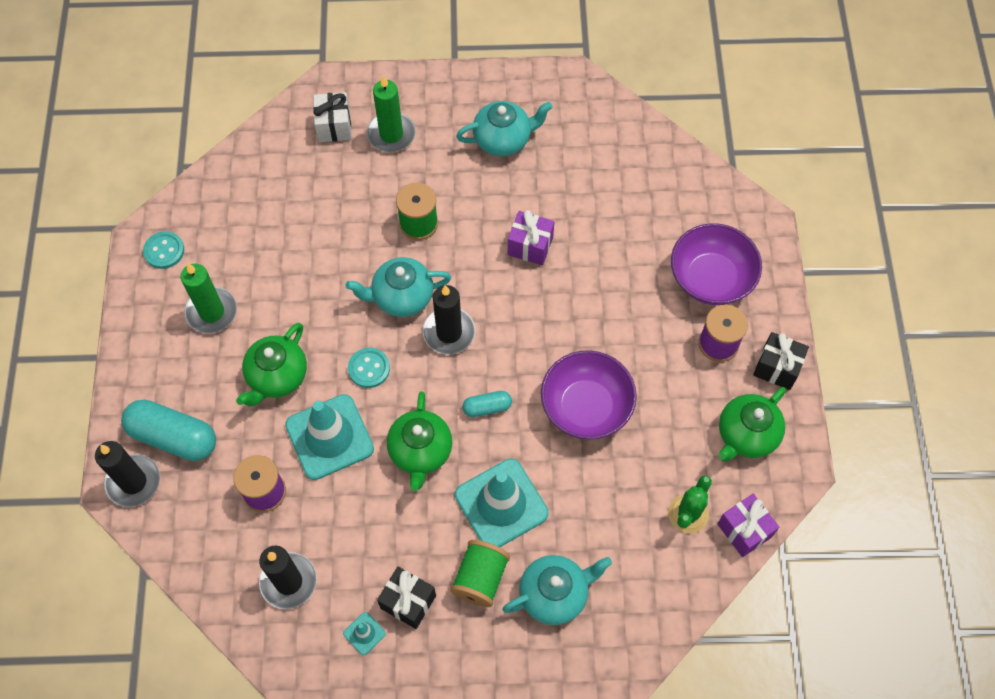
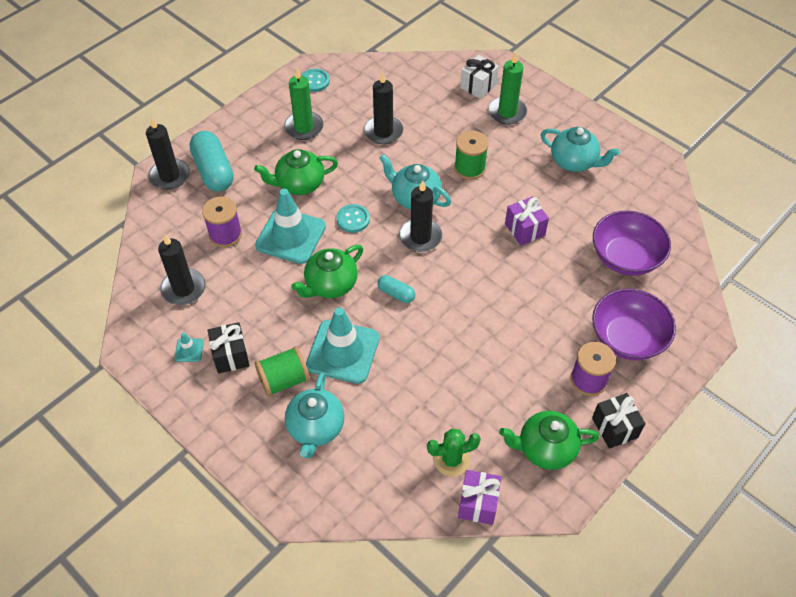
camera: 45 degrees right, 10 degrees down
turquoise teapot [502,555,612,625] -> turquoise teapot turned 75 degrees clockwise [285,373,344,458]
purple bowl [541,350,637,439] -> purple bowl moved to [593,211,671,276]
none -> black candle [364,72,403,144]

